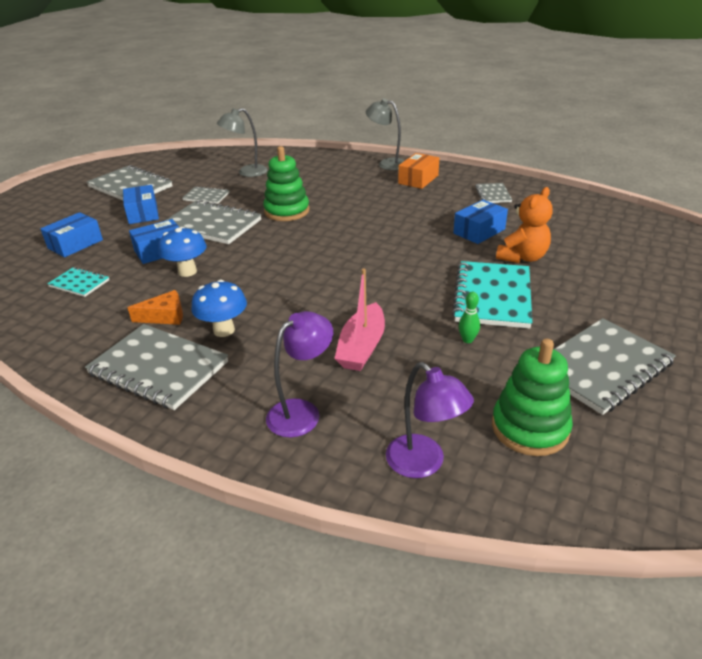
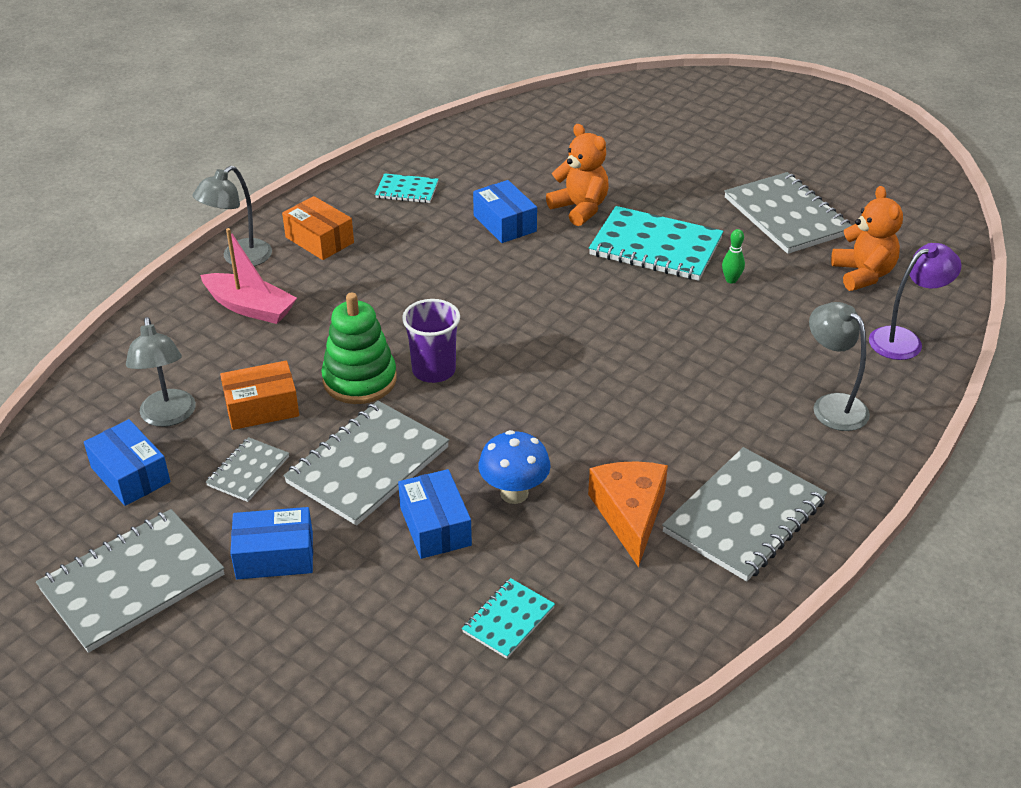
camera: 80 degrees left, 5 degrees up
blue box [40,212,103,257] -> blue box moved to [84,419,170,506]
orange cheese [127,290,183,325] -> orange cheese [588,461,668,567], size x1.53
blue mushroom [192,280,247,337] -> none
purple lamp [266,311,333,437] -> grey lamp [809,302,870,431]
pink boat [335,269,385,371] -> pink boat moved to [200,228,297,324]
grey notebook [475,183,512,203] -> turquoise notebook [375,173,438,203]
green stacking toy [492,339,573,456] -> orange teddy bear [831,186,903,291]
none -> orange box [220,361,299,430]
none -> purple cup [402,299,460,383]

